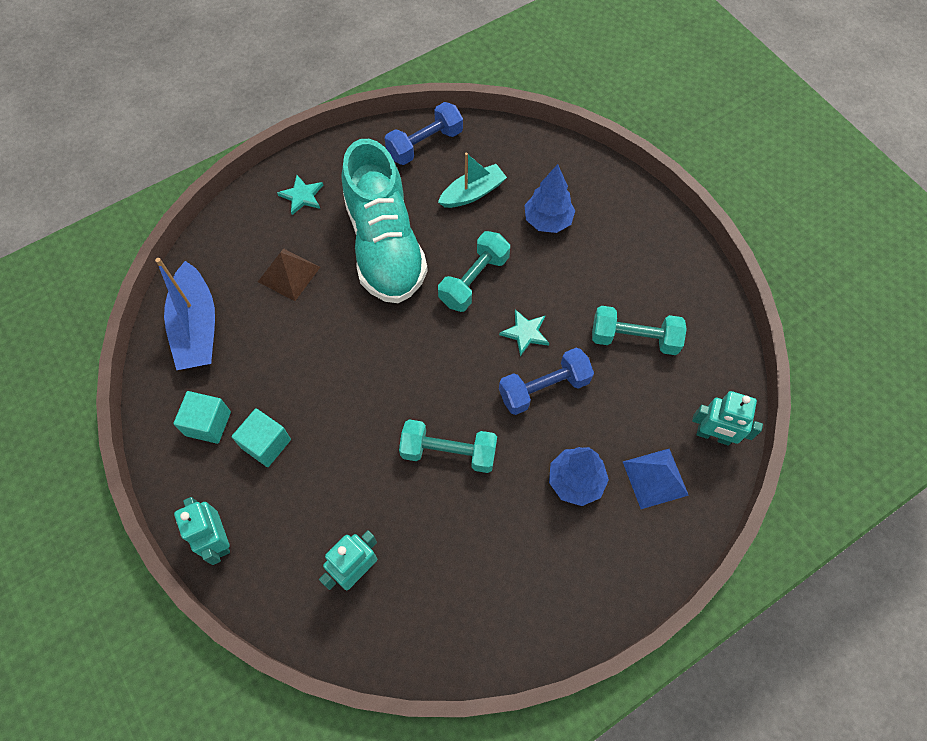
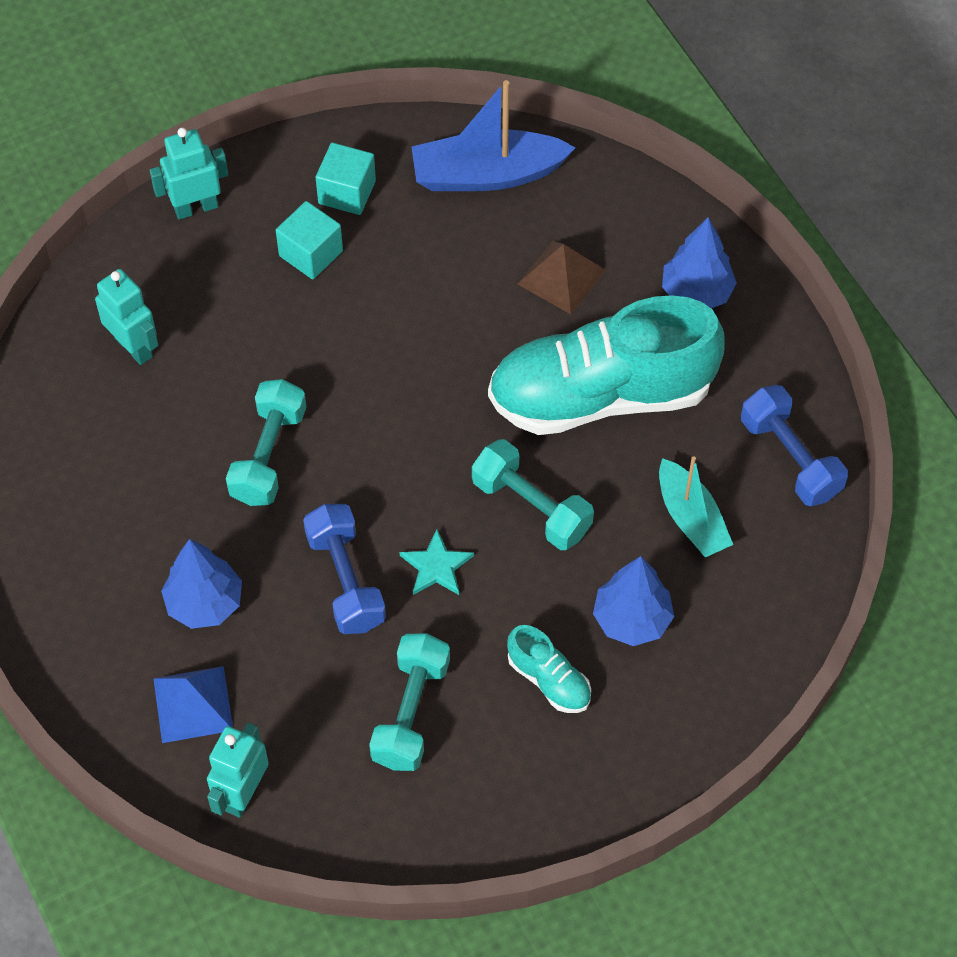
camera: 95 degrees right, 5 degrees down
turquoise star [277,175,323,215] -> blue tree [662,217,737,308]
none -> turquoise shoe [507,625,591,713]

